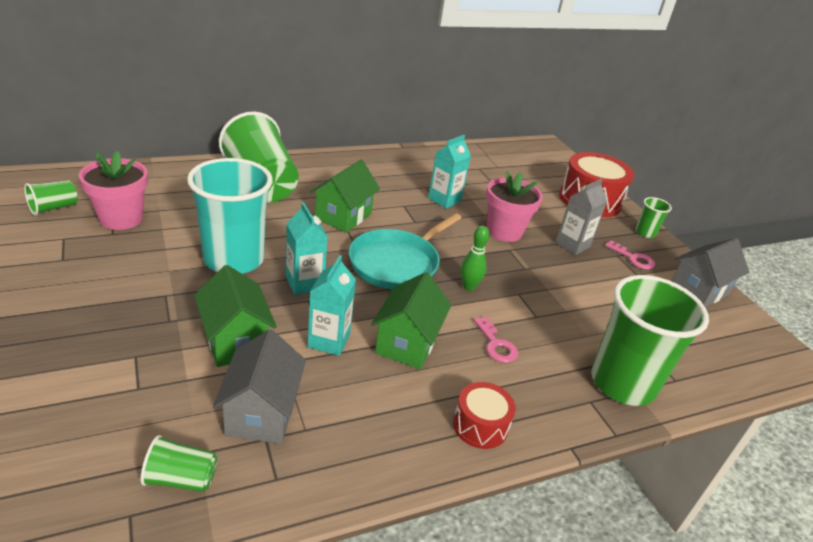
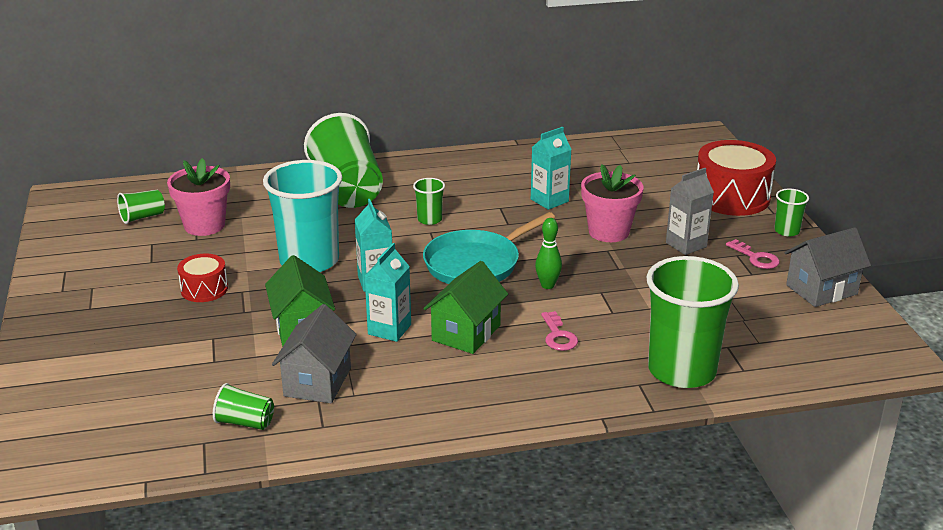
camera: 15 degrees right, 5 degrees down
green house [310,160,380,233] -> green cup [413,178,445,225]
red drum [453,382,516,449] -> red drum moved to [177,254,228,302]

